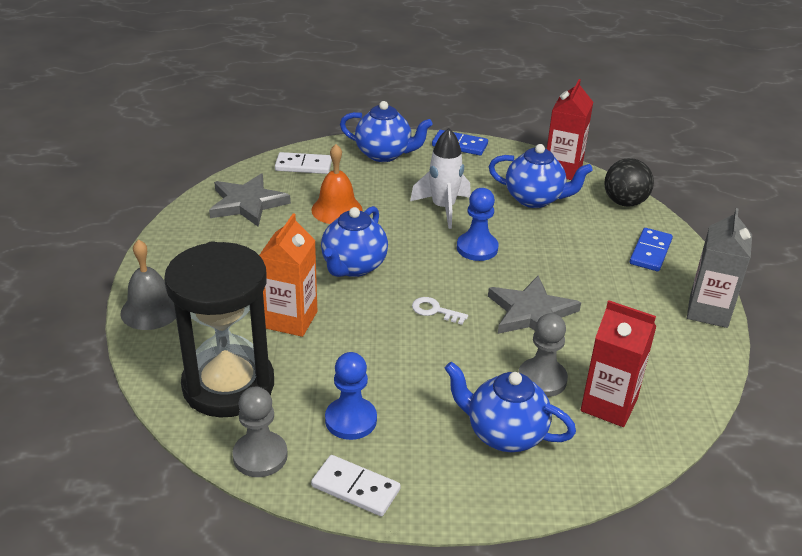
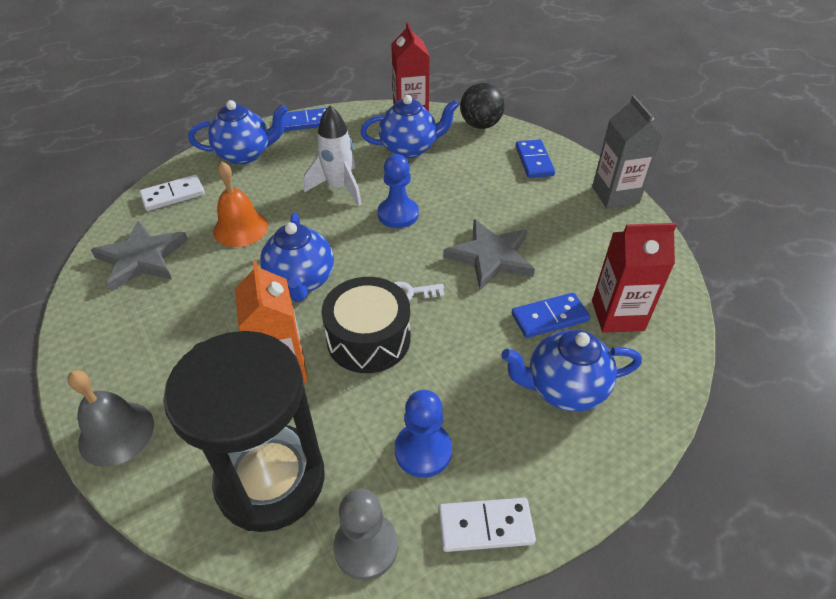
camera: 30 degrees left, 10 degrees up
grey pawn [518,313,568,397] -> blue domino [512,293,590,338]
none -> black drum [321,277,411,373]

